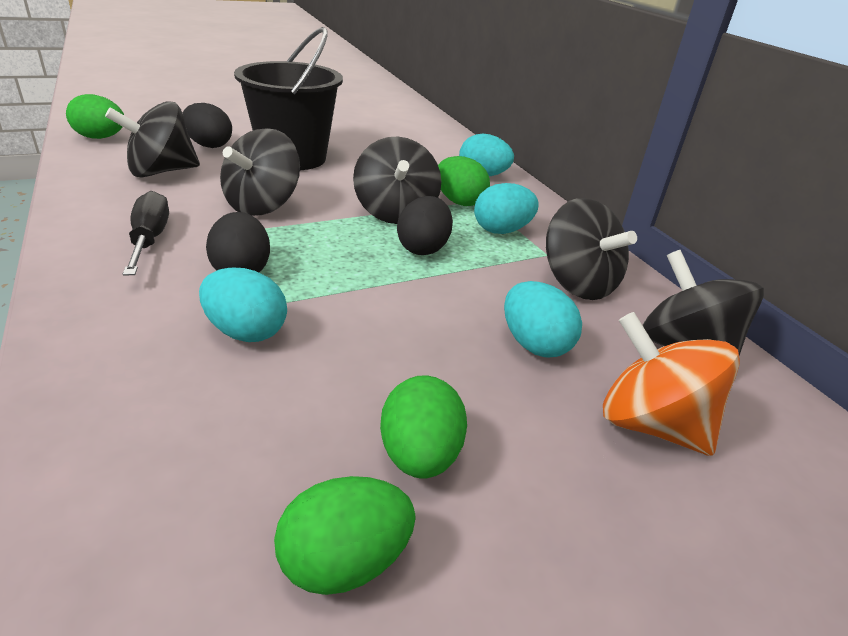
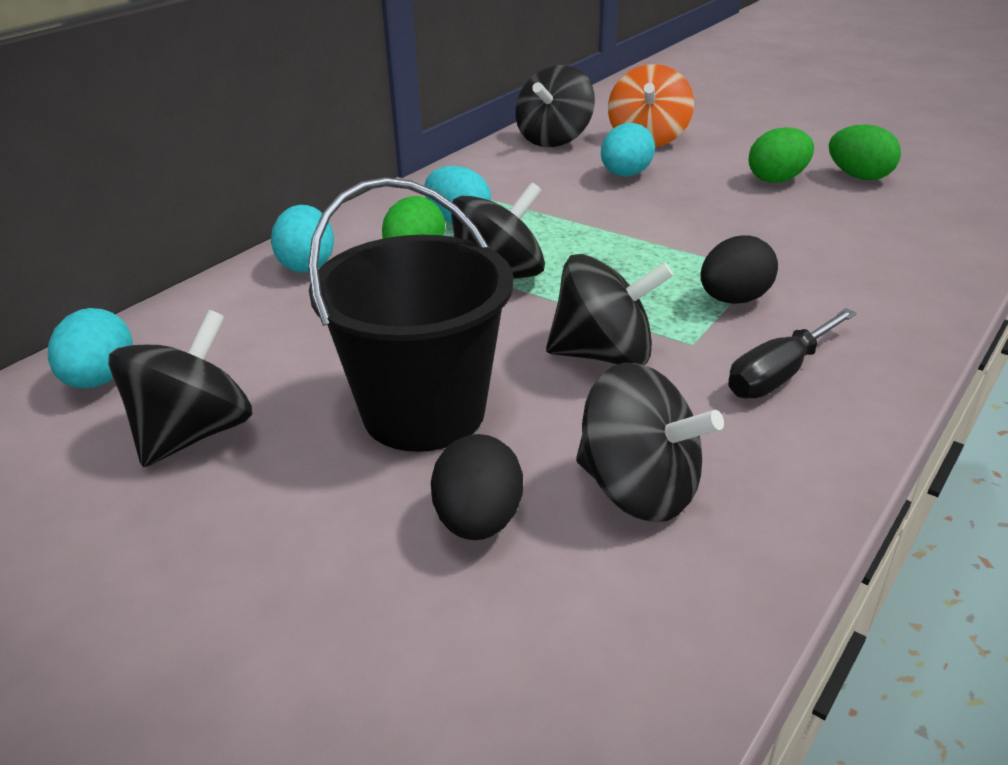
camera: 115 degrees left, 0 degrees up
green egg [66,94,124,139] -> none
turquoise egg [199,268,287,342] -> turquoise egg moved to [48,308,133,388]
black egg [397,196,453,255] -> none
black spinning top [546,198,637,300] -> black spinning top moved to [108,310,252,467]

